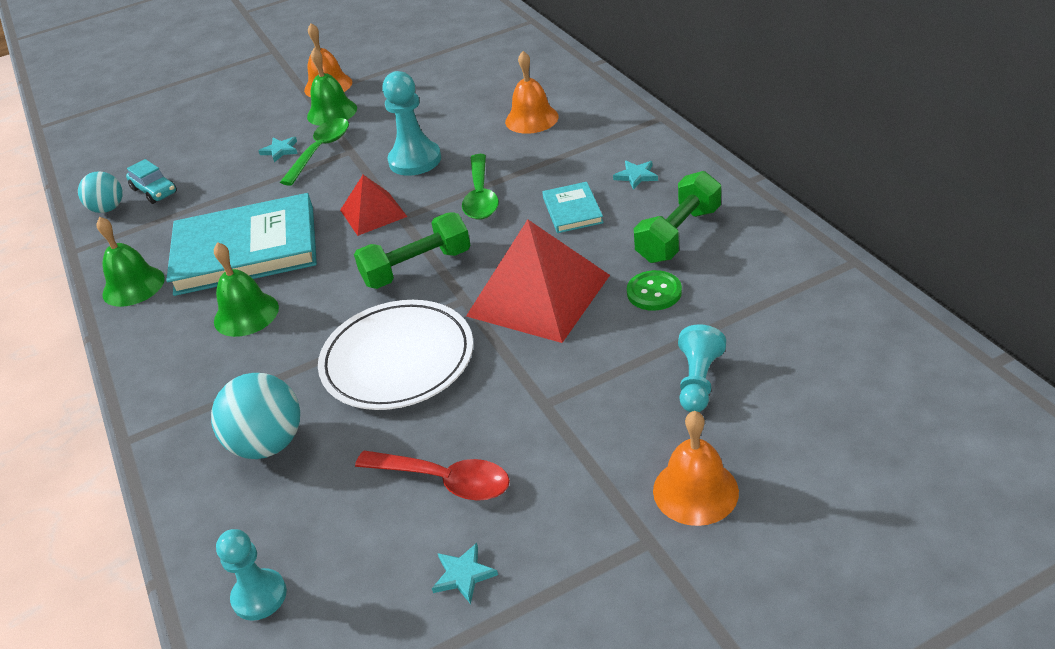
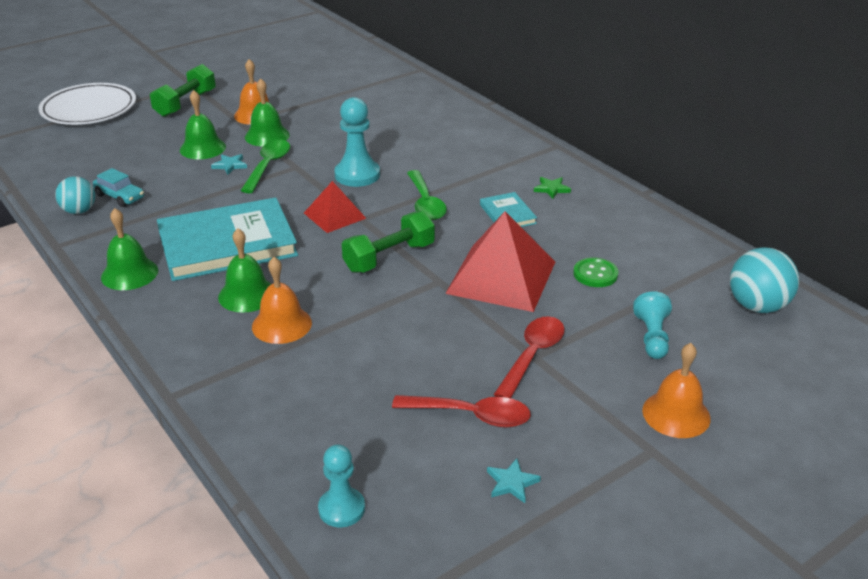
camera: 15 degrees left, 5 degrees down
turquoise ball [211,373,300,459] -> turquoise ball moved to [730,247,799,313]
white plate [318,300,473,410] -> white plate moved to [39,83,136,125]
orange bell [505,51,559,134] -> orange bell moved to [252,257,312,344]
turquoise star [613,161,658,190] -> green star [534,177,571,199]
green dumbbell [634,171,721,263] -> green dumbbell moved to [150,64,216,117]
none -> green bell [180,90,226,159]
none -> red spoon [493,316,564,398]

